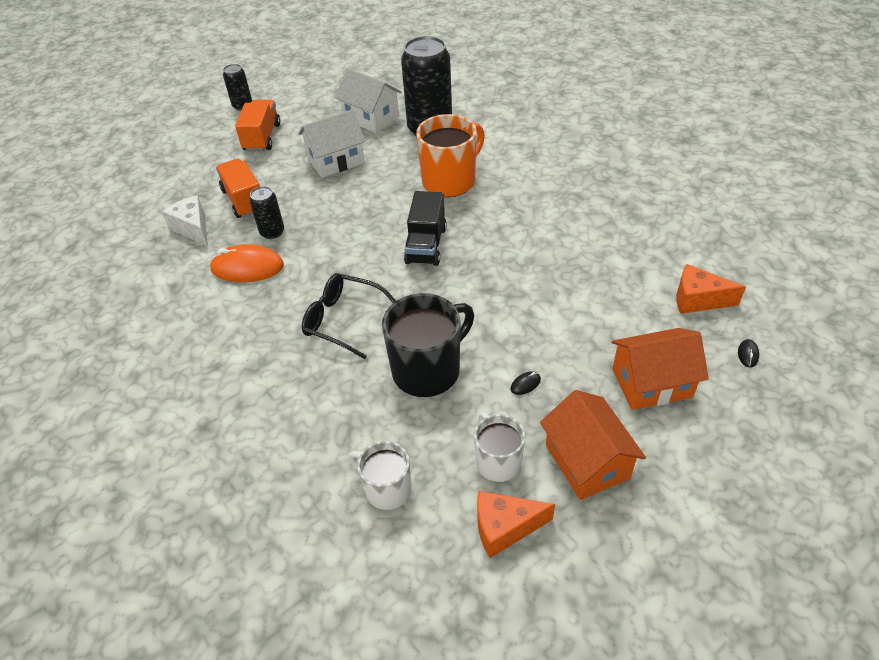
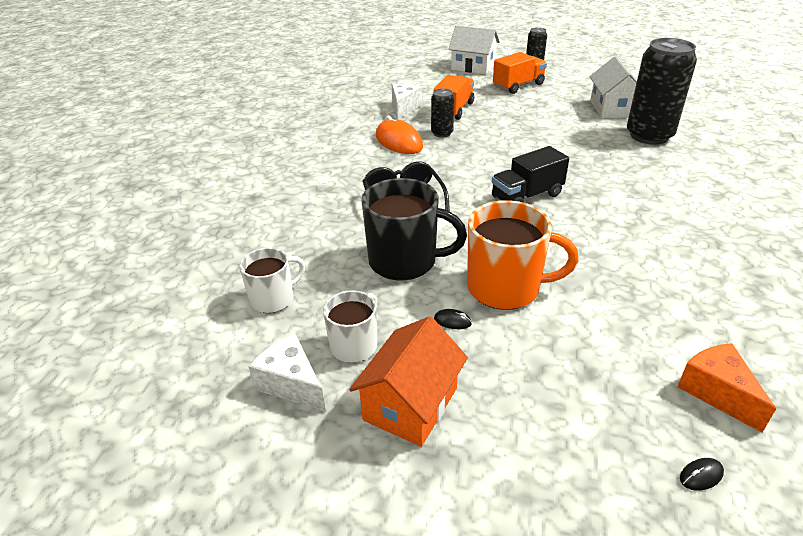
camera: 50 degrees right, 10 degrees down
white house [298,110,366,178] -> white house moved to [448,25,500,75]
white mug [349,441,412,510] -> white mug turned 60 degrees clockwise [239,248,305,313]
orange mug [416,114,485,197] -> orange mug moved to [467,200,579,310]
orange cheese [477,491,555,558] -> white cheese [248,334,326,411]
orange house [611,328,709,410] -> none

